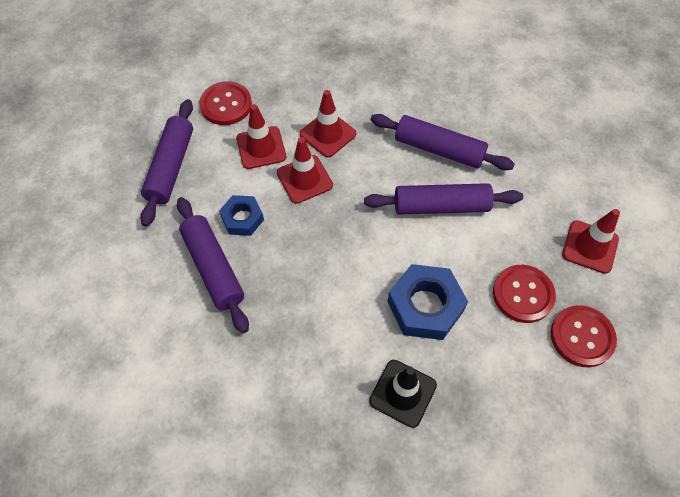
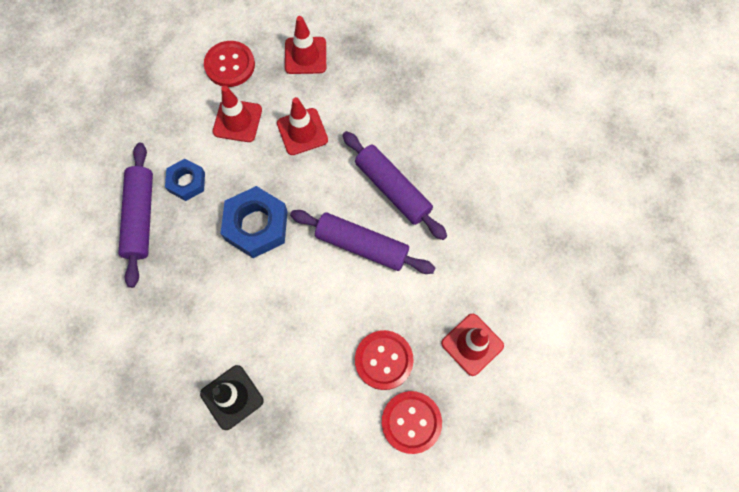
camera: 25 degrees right, 10 degrees up
purple rolling pin [140,99,193,227] -> none
red traffic cone [277,137,333,204] -> red traffic cone moved to [285,16,326,74]
blue nut [388,264,468,340] -> blue nut moved to [220,186,288,258]

